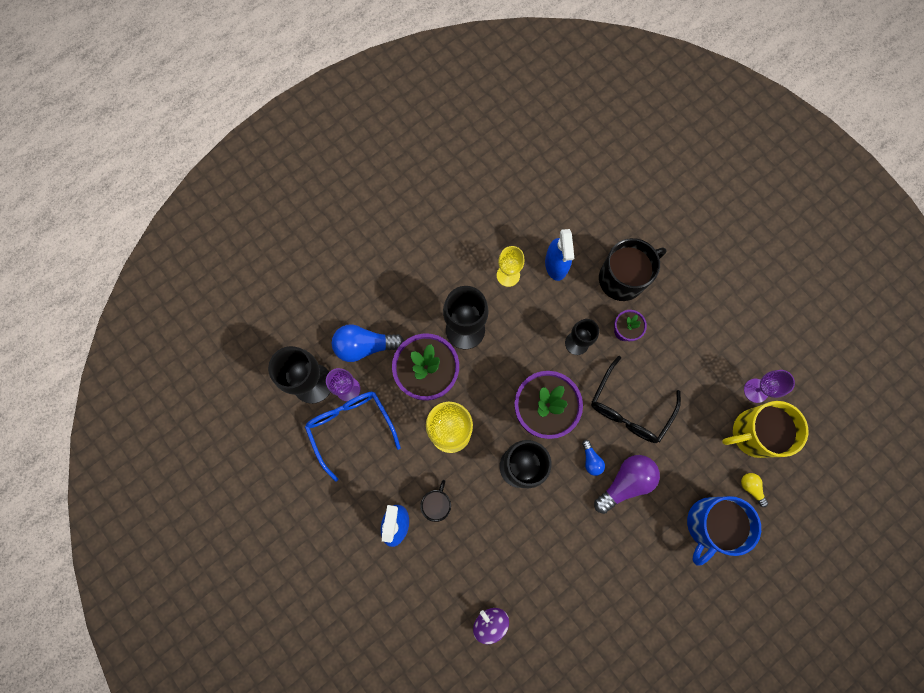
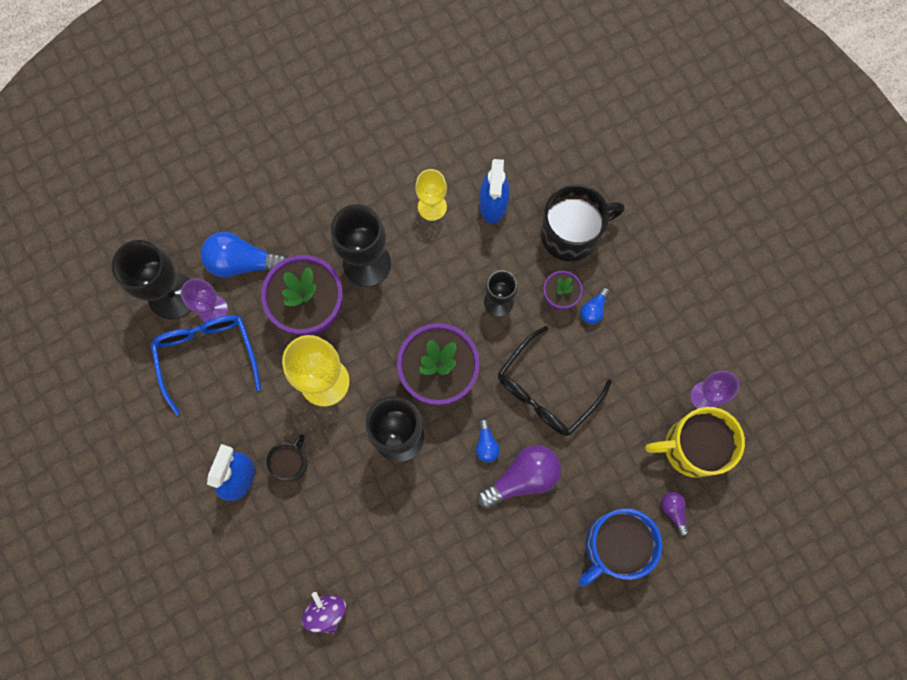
camera: 10 degrees right, 0 degrees up
yellow light bulb [741,473,768,507] -> purple light bulb [661,492,689,537]
none -> blue light bulb [580,287,610,324]

